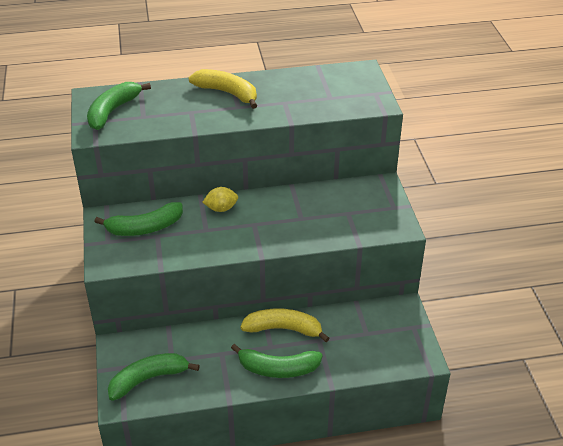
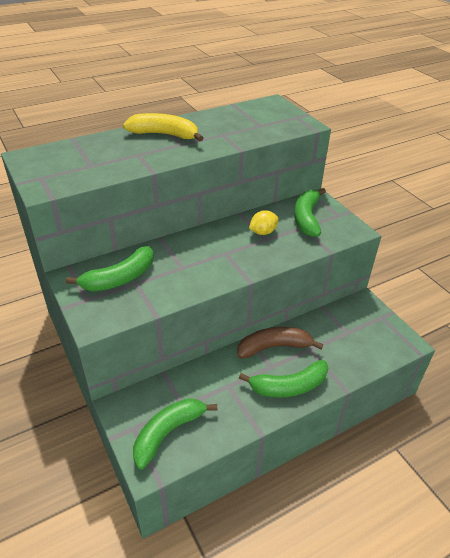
camera: 20 degrees left, 0 degrees up
green banana [87,82,151,130] -> green banana moved to [294,188,326,237]
yellow lemon [202,187,238,212] -> yellow lemon moved to [249,210,278,235]
yellow banana [240,308,330,342] -> brown banana [237,327,323,359]

